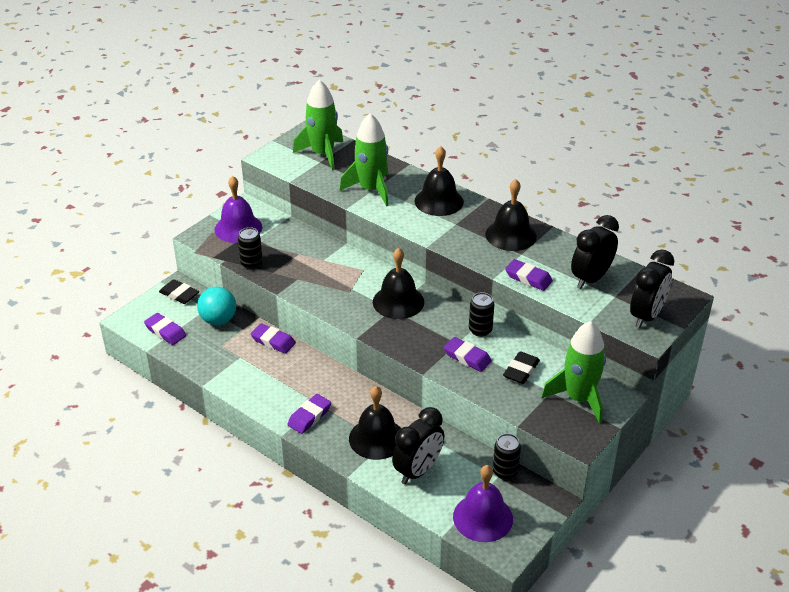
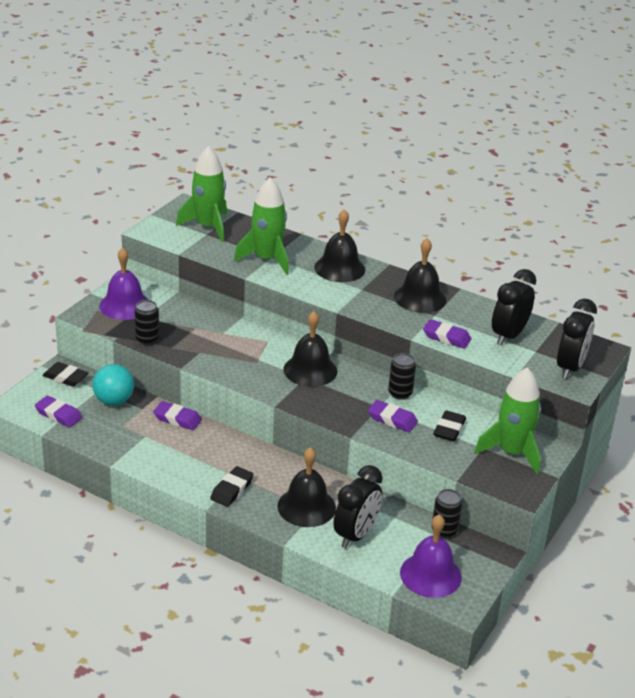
camera: 10 degrees left, 5 degrees down
purple eraser [287,394,331,434] -> black eraser [210,466,254,507]

